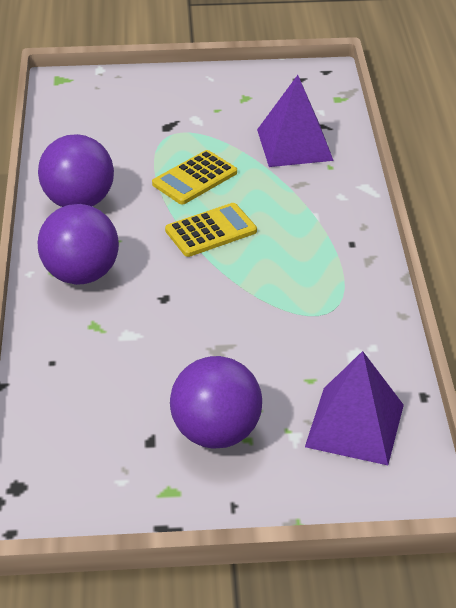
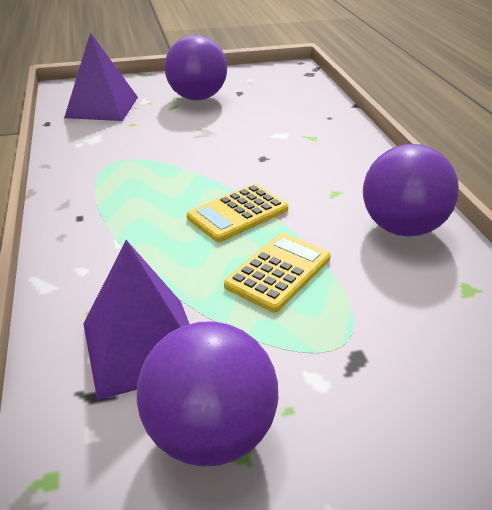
camera: 170 degrees right, 5 degrees down
purple ball [38,204,119,285] -> purple ball moved to [137,321,278,467]

